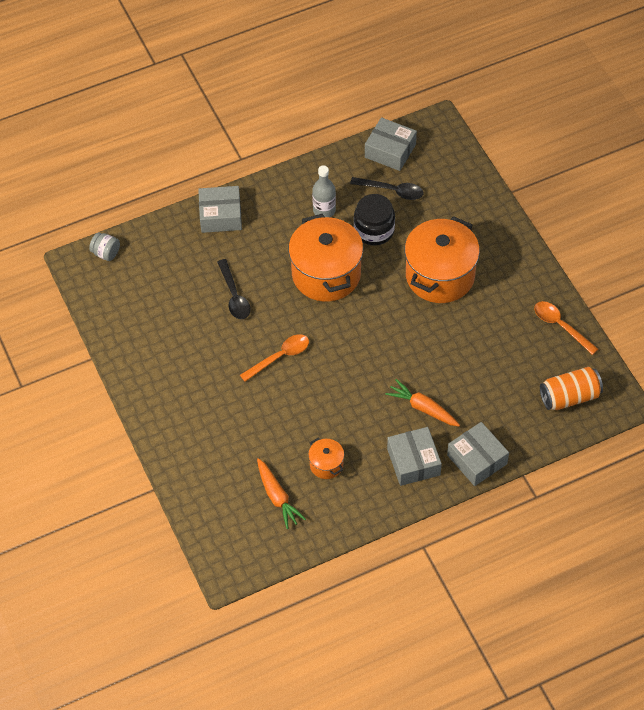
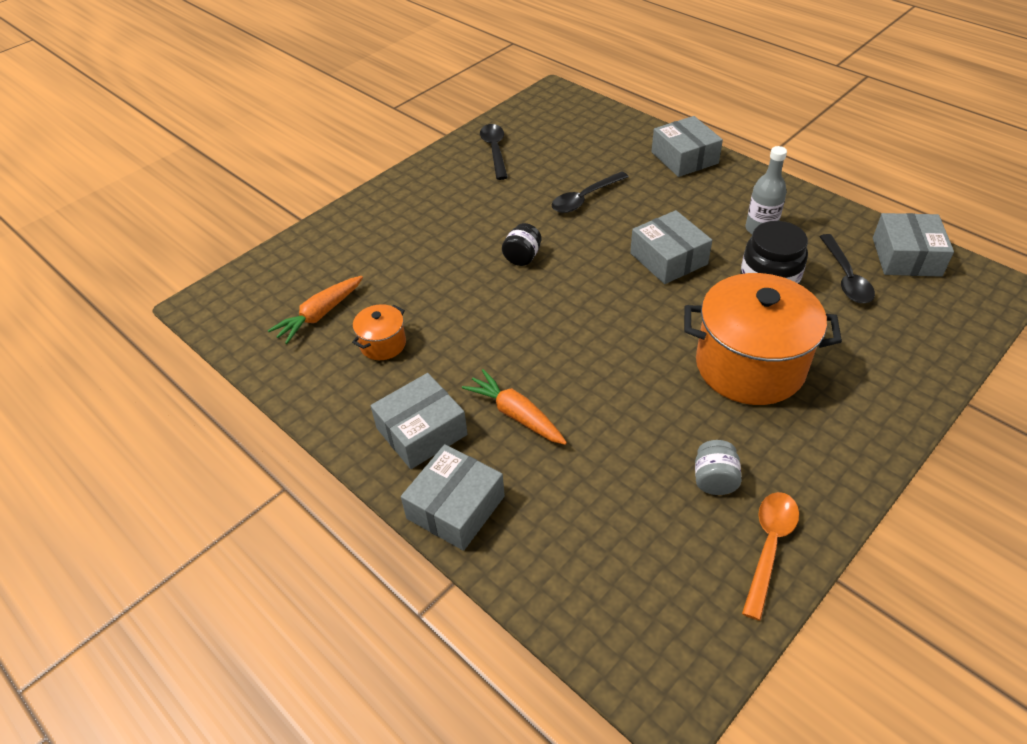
camera: 70 degrees right, 10 degrees down
grey jar [89,232,120,261] -> grey jar moved to [695,440,742,495]
orange spoon [240,334,309,382] -> black jar [502,223,541,266]
orange pot [288,214,363,302] -> grey box [630,210,712,284]
orange carrot [385,379,460,427] -> orange carrot turned 60 degrees counterclockwise [462,369,567,445]
orange can [540,367,603,410] -> none
none -> black spoon [480,124,508,180]

